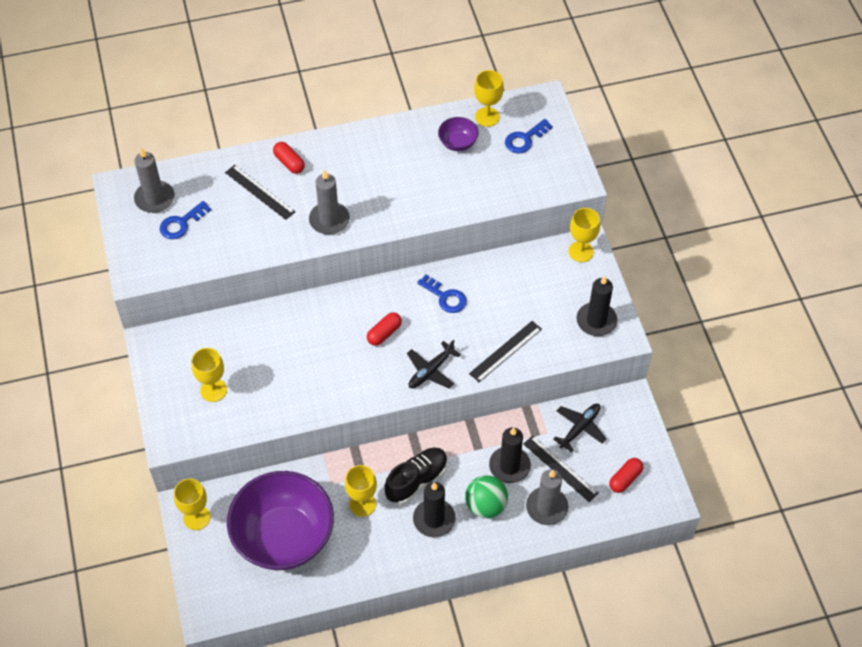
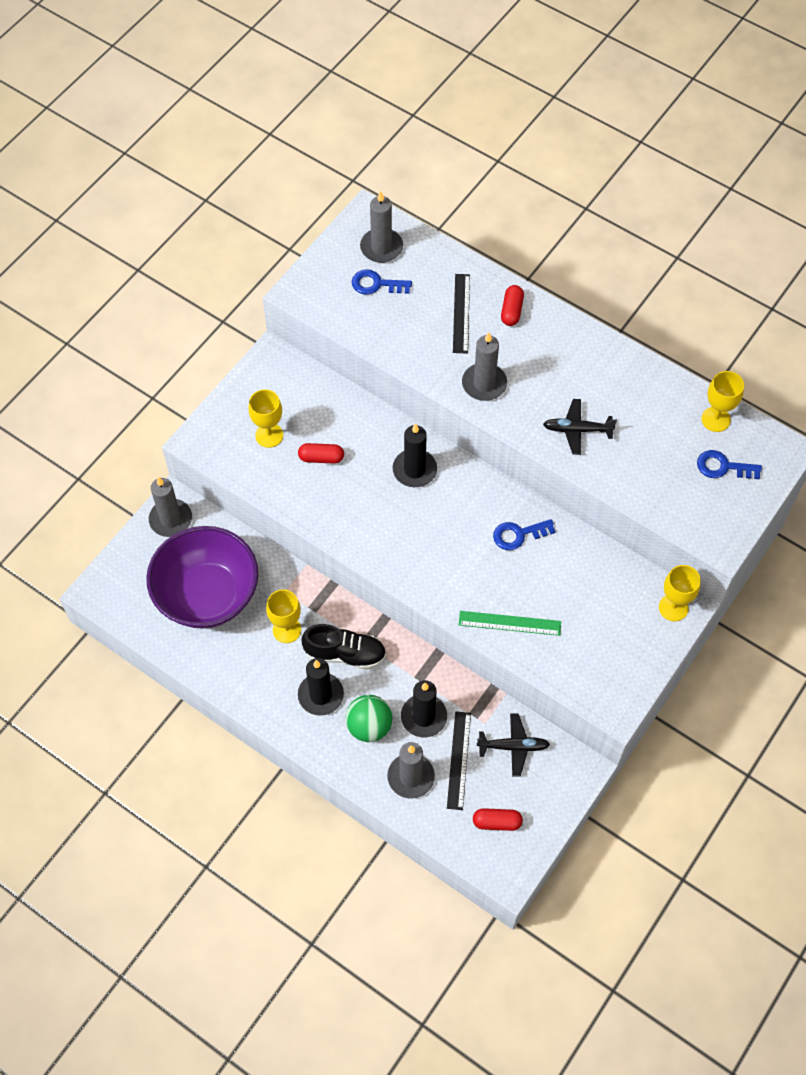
camera: 50 degrees right, 5 degrees up
yellow goblet [174,479,210,530] -> grey candle [149,477,192,537]
red capsule [367,312,402,346] -> red capsule moved to [298,443,344,464]
black plane [407,339,461,388] -> black plane moved to [543,399,617,455]
blue key [417,274,467,313] -> blue key turned 75 degrees clockwise [493,519,555,550]
purple bowl [438,117,479,151] -> none
black ruler [469,321,542,382] -> green ruler [459,611,561,636]
black candle [576,276,617,336] -> black candle moved to [393,423,437,487]

